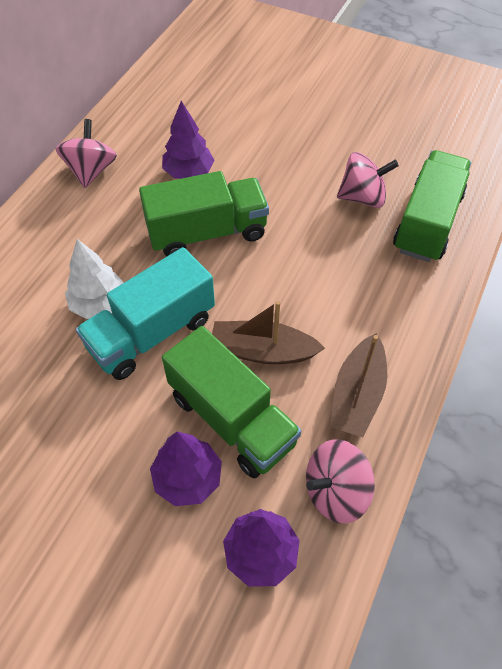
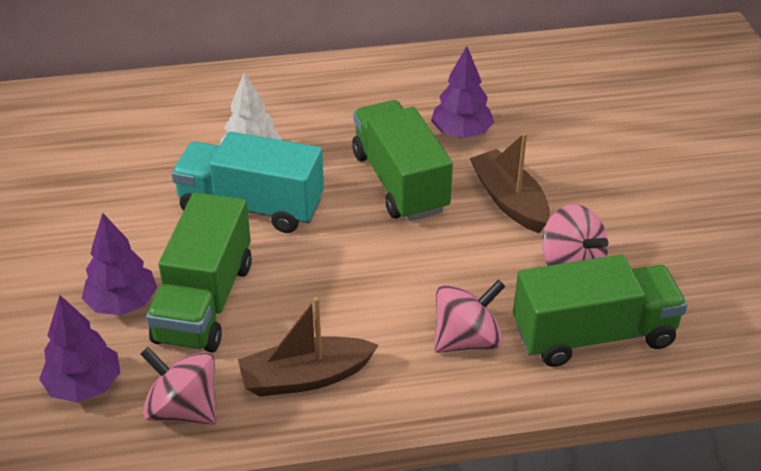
camera: 55 degrees right, 15 degrees down
pink spinning top [56,119,117,188] -> pink spinning top moved to [434,280,505,353]
green truck [139,171,269,256] -> green truck turned 150 degrees counterclockwise [352,100,453,221]
brown boat [212,301,325,364] -> brown boat moved to [470,133,550,233]

